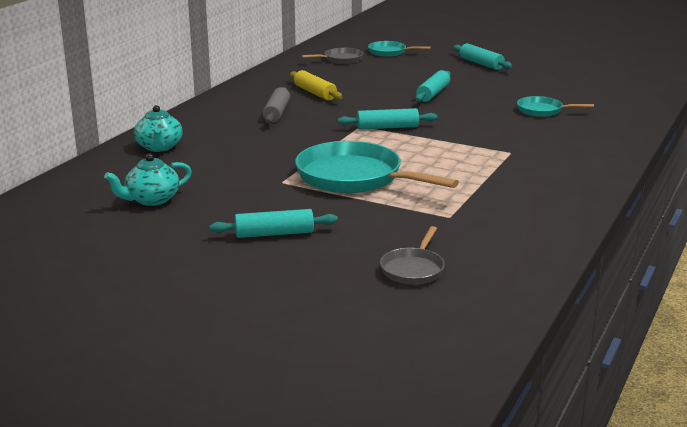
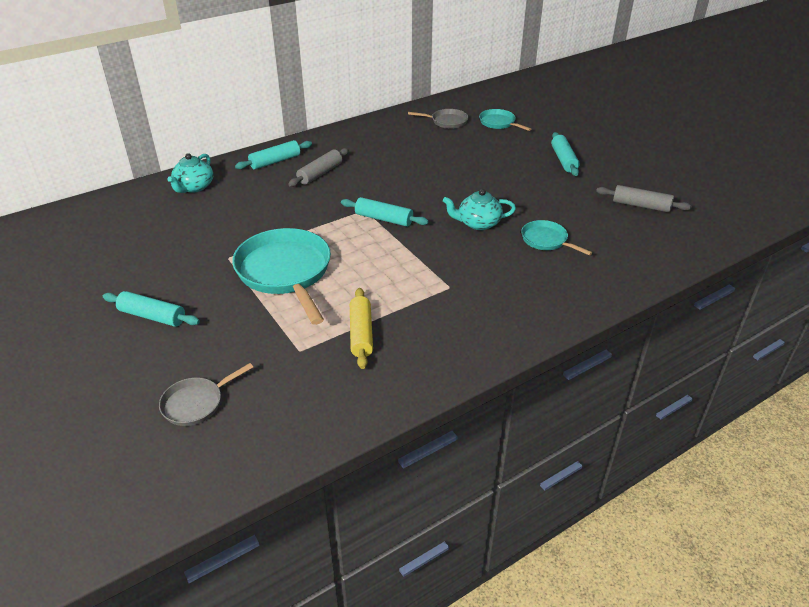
camera: 30 degrees right, 15 degrees up
turquoise teapot [104,153,192,206] -> turquoise teapot moved to [443,189,516,230]
yellow rolling pin [290,70,342,100] -> yellow rolling pin moved to [350,288,373,369]
turquoise rolling pin [415,70,451,102] -> turquoise rolling pin moved to [235,140,312,169]
none -> grey rolling pin [596,185,692,212]

